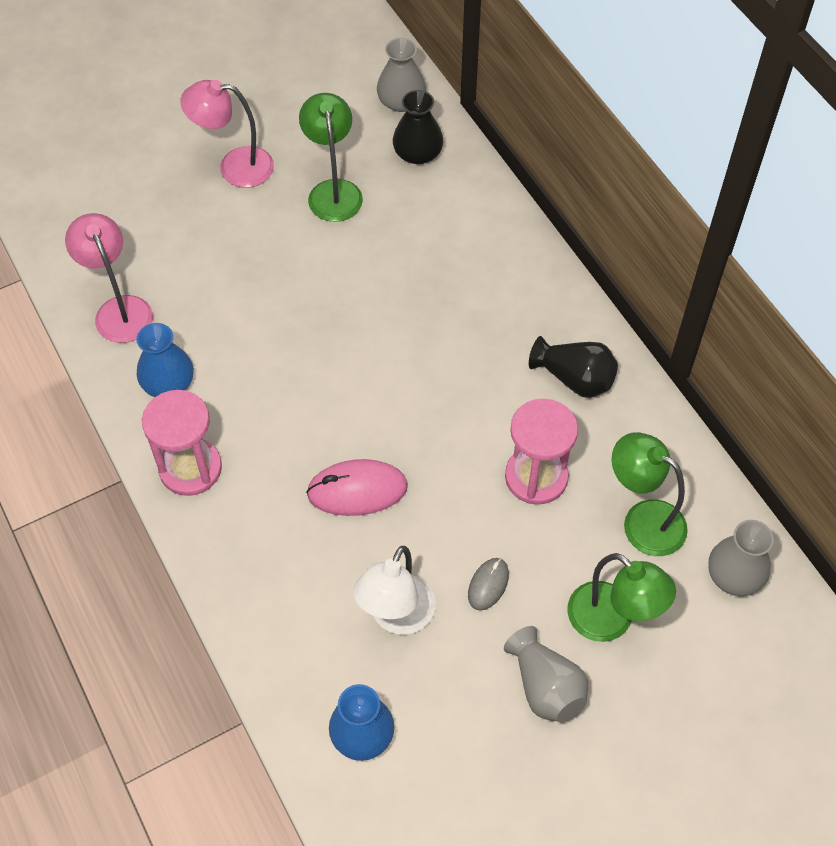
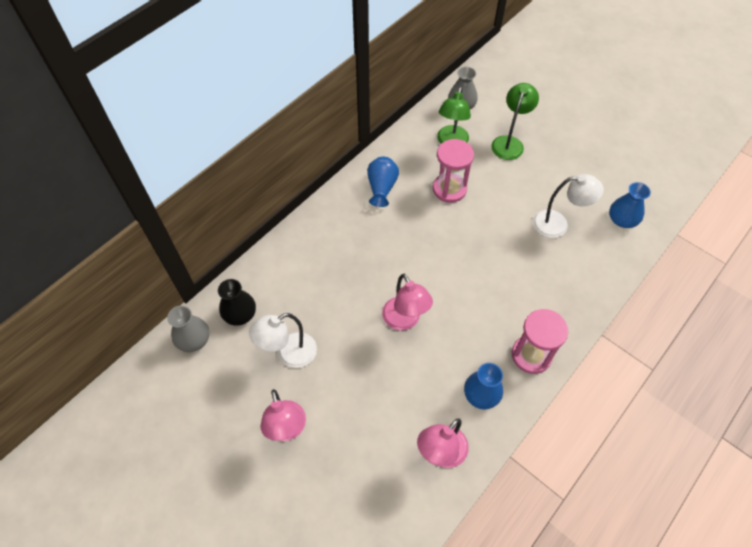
camera: 110 degrees left, 0 degrees up
green lamp [299,93,363,222] -> white lamp [249,313,317,368]
pink mouse [306,459,408,516] -> none
grey mouse [468,558,509,610] -> none
grey vase [504,626,588,722] -> none
black vase [529,336,618,398] -> blue vase [367,157,399,207]
none -> pink lamp [382,274,433,330]

